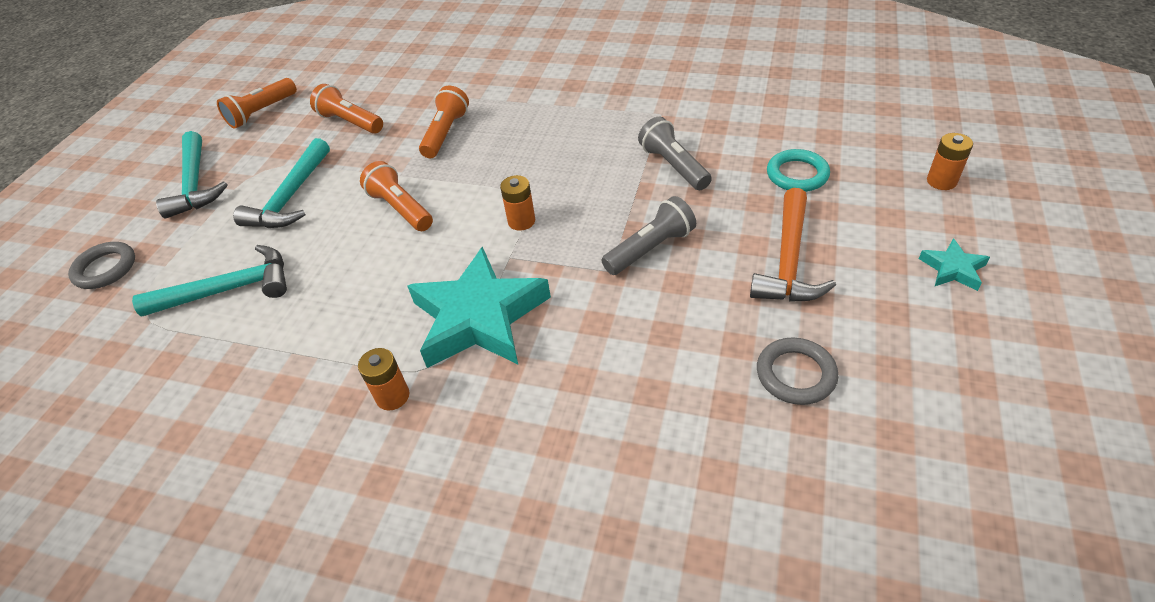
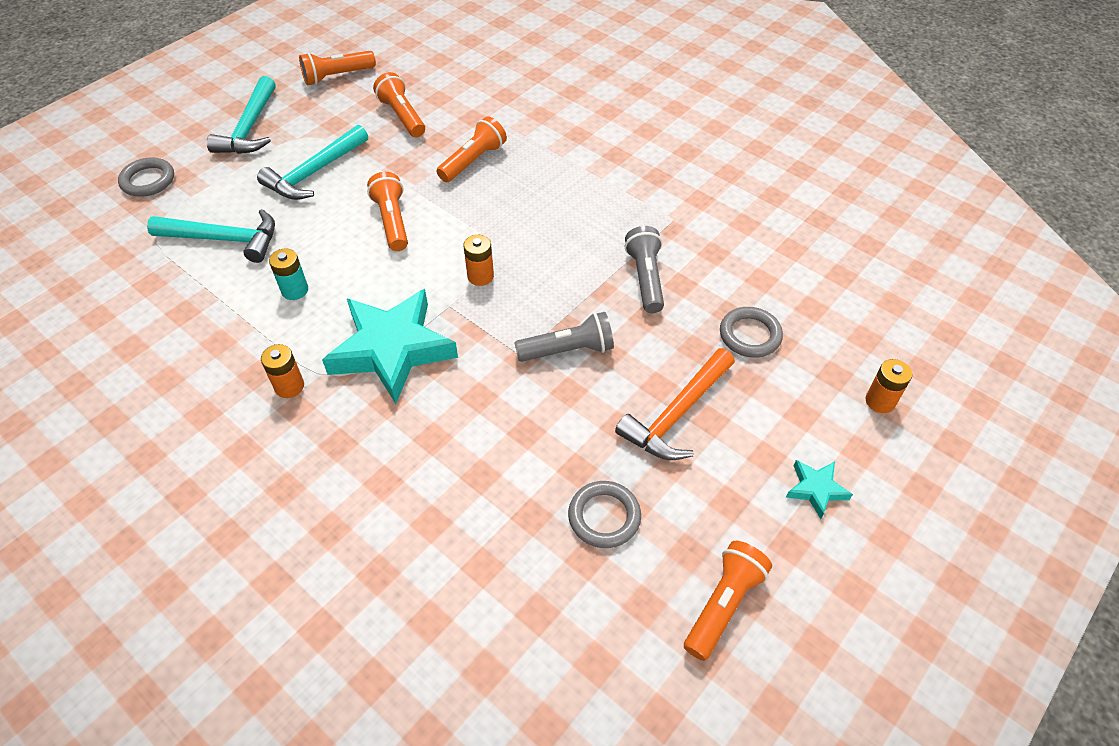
camera: 20 degrees right, 5 degrees up
turquoise ring [767,149,830,192] -> grey ring [720,307,783,358]
none -> turquoise battery [269,248,308,300]
none -> orange flashlight [684,541,772,661]

